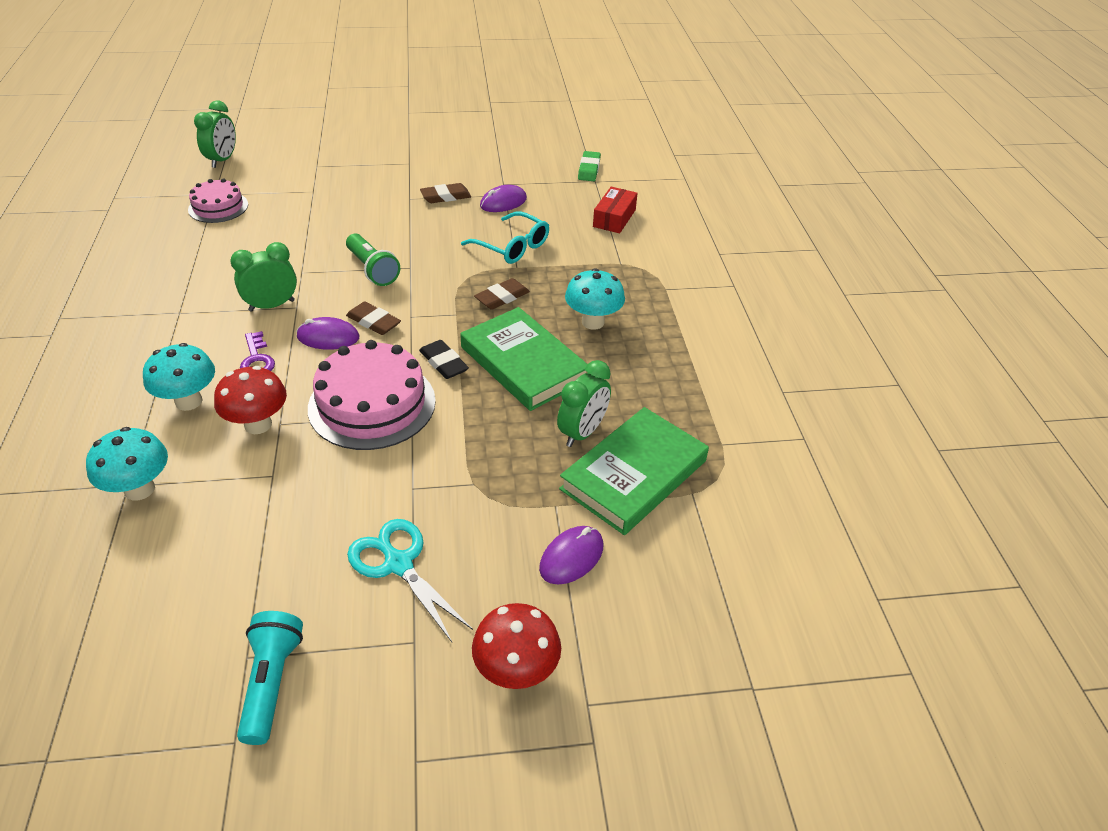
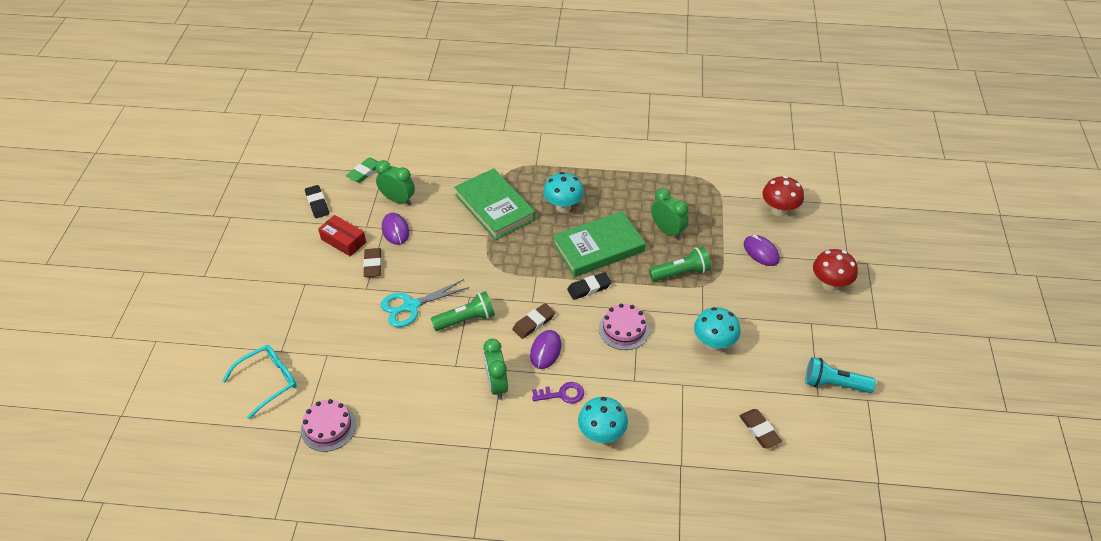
camera: 75 degrees left, 5 degrees up
turquoise mushroom [86,427,168,500] -> turquoise mushroom moved to [694,307,741,351]
green clock [194,101,236,168] -> green clock moved to [376,160,415,205]
red mushroom [214,366,287,434] -> red mushroom moved to [762,176,804,216]
pink cake [308,340,436,450] -> pink cake [599,303,650,350], size x0.59
turquoise scissors [347,519,473,642] -> turquoise scissors moved to [381,279,469,327]
turquoise glasses [461,211,549,264] -> turquoise glasses moved to [222,345,297,419]
brown eraser [474,278,530,310] -> brown eraser moved to [740,409,782,449]
green book [559,407,709,535] -> green book moved to [454,168,535,240]
green eraser [578,151,601,181] -> green eraser turned 75 degrees counterclockwise [346,157,378,183]
red box [593,187,638,233] -> red box moved to [318,215,366,257]
none -> black eraser [305,185,329,218]
none -> green flashlight [649,246,711,281]

